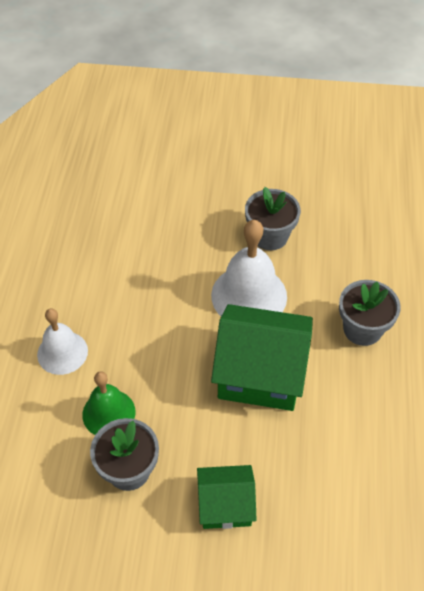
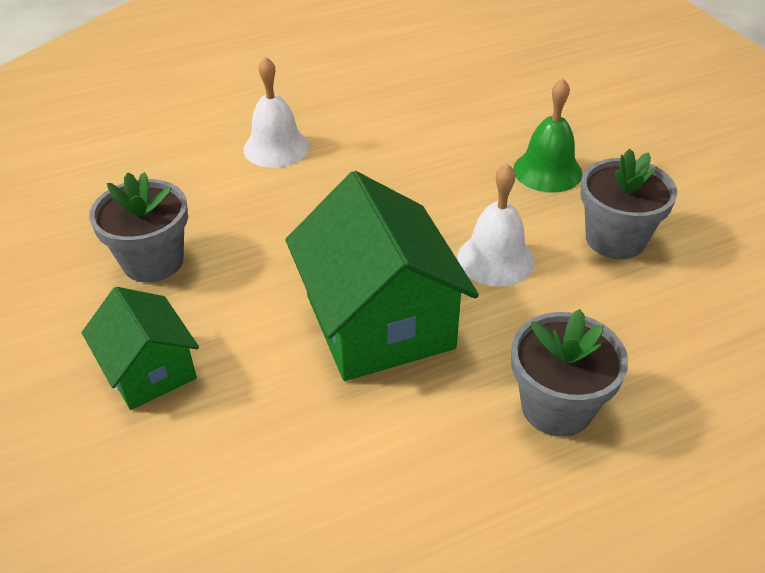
camera: 60 degrees right, 10 degrees down
green bell [82,371,136,435] -> green bell moved to [513,78,583,193]
white bell [211,220,287,316] -> white bell [457,163,535,287], size x0.63

